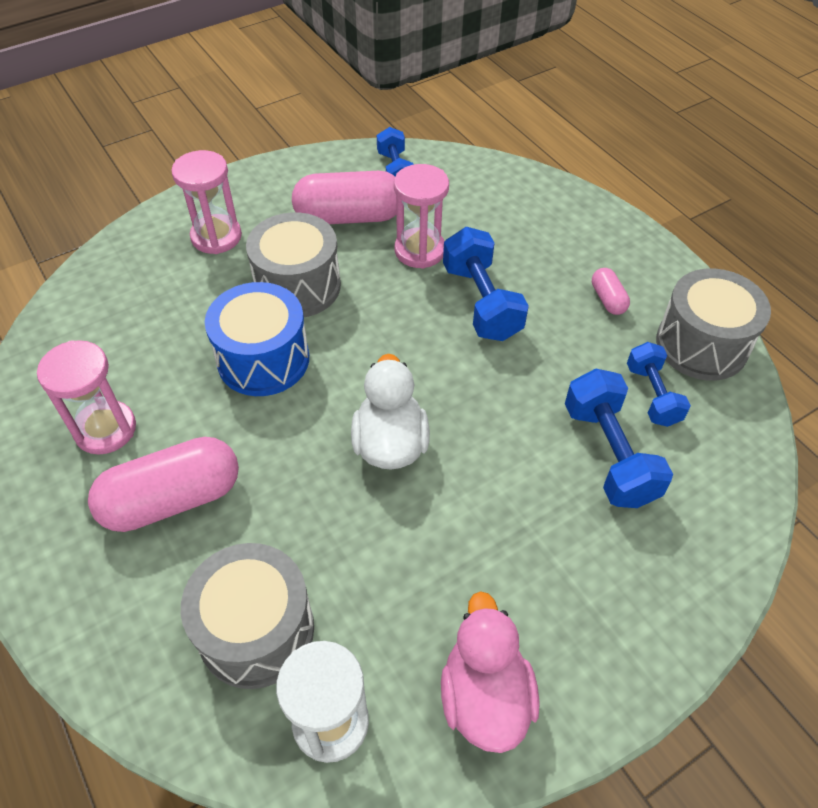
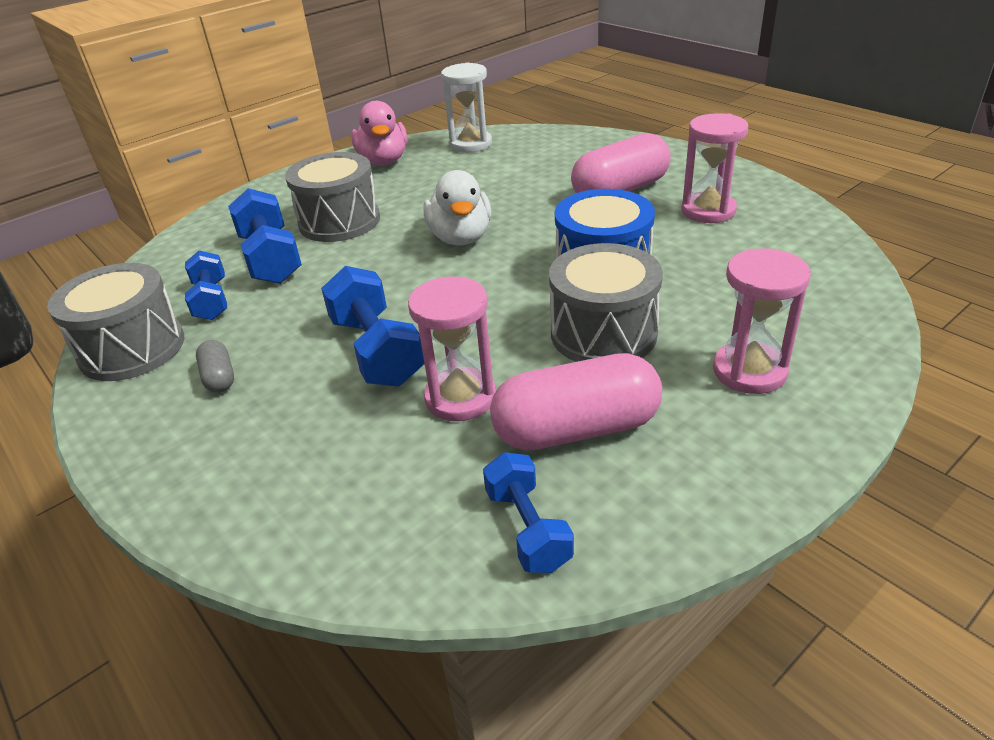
camera: 175 degrees right, 15 degrees down
grey drum [181,543,314,689] -> grey drum moved to [285,152,380,242]
pink capsule [592,268,630,315] -> grey capsule [196,340,234,393]

